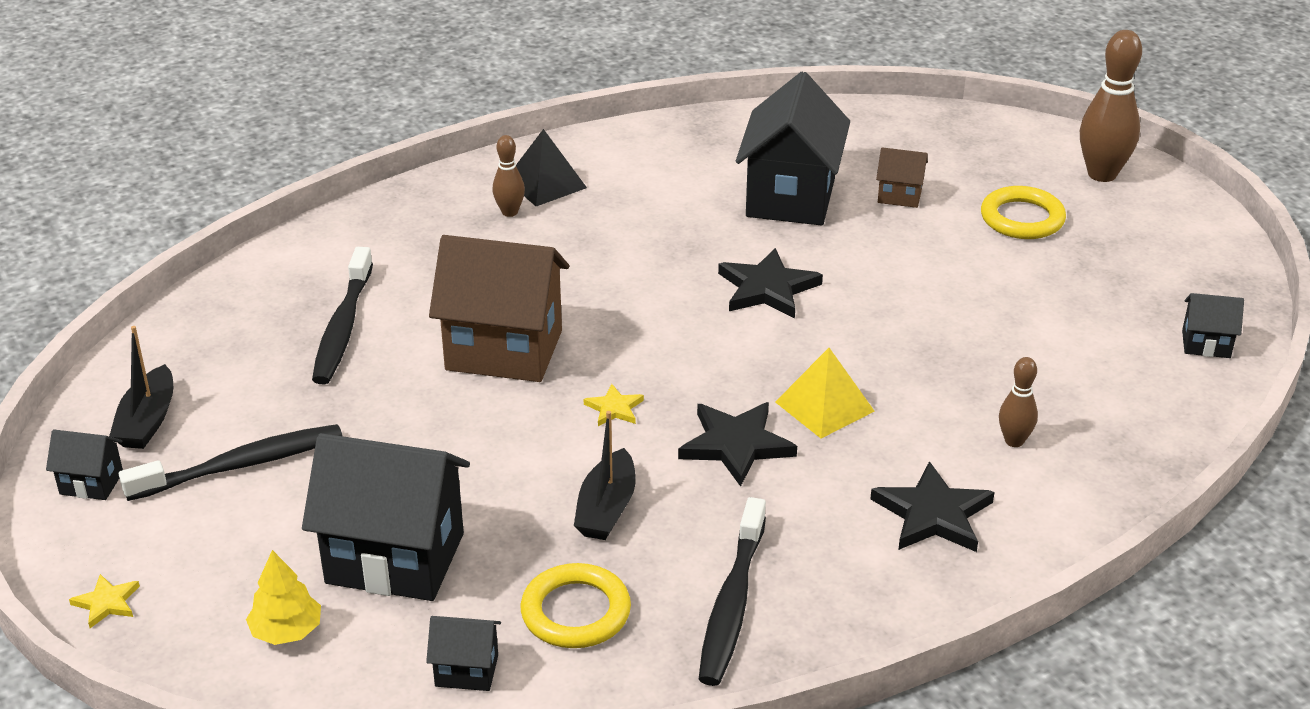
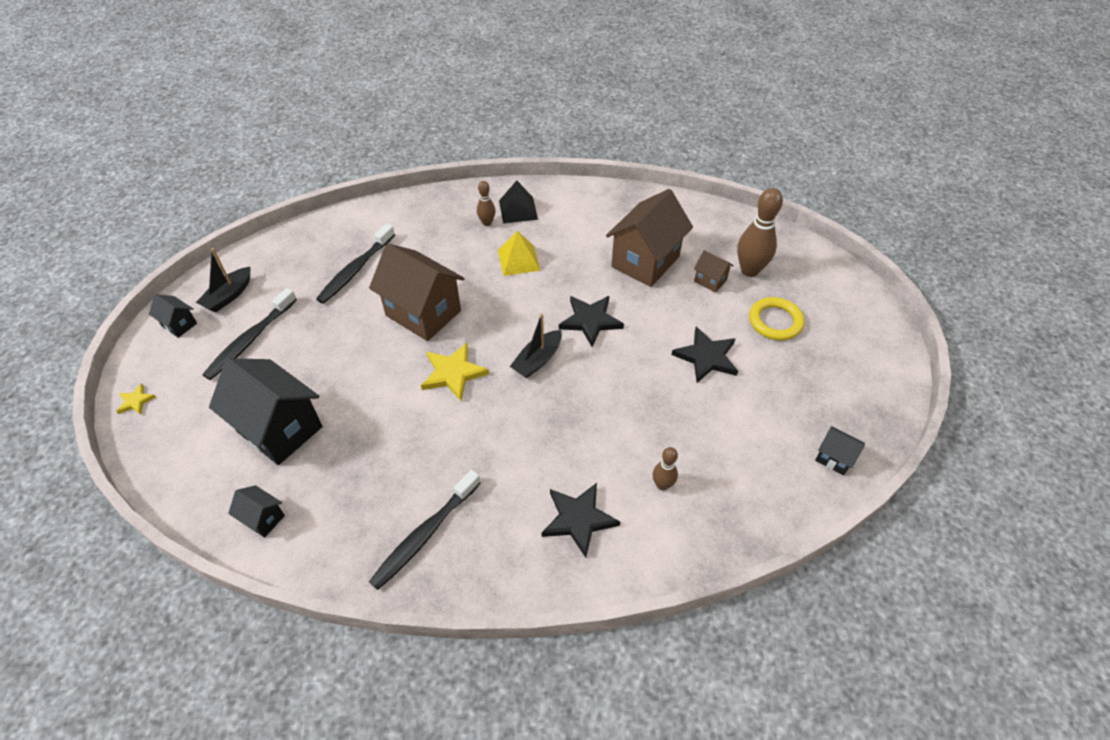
camera: 25 degrees right, 15 degrees up
black toothbrush [119,424,342,501] -> black toothbrush turned 120 degrees clockwise [202,288,297,380]
yellow tree [246,550,321,645] -> none
yellow ring [521,563,631,648] -> none
black boat [574,411,636,540] -> black boat moved to [510,313,562,378]
yellow star [584,384,644,426] -> yellow star [421,343,489,401], size x1.90
black star [678,402,797,487] -> black star moved to [671,327,738,383]
black house [736,72,850,226] -> brown house [606,189,693,287]
yellow pyramid [775,348,875,439] -> yellow pyramid moved to [498,231,540,276]
brown bowling pin [1080,30,1142,182] -> brown bowling pin moved to [737,188,783,277]

